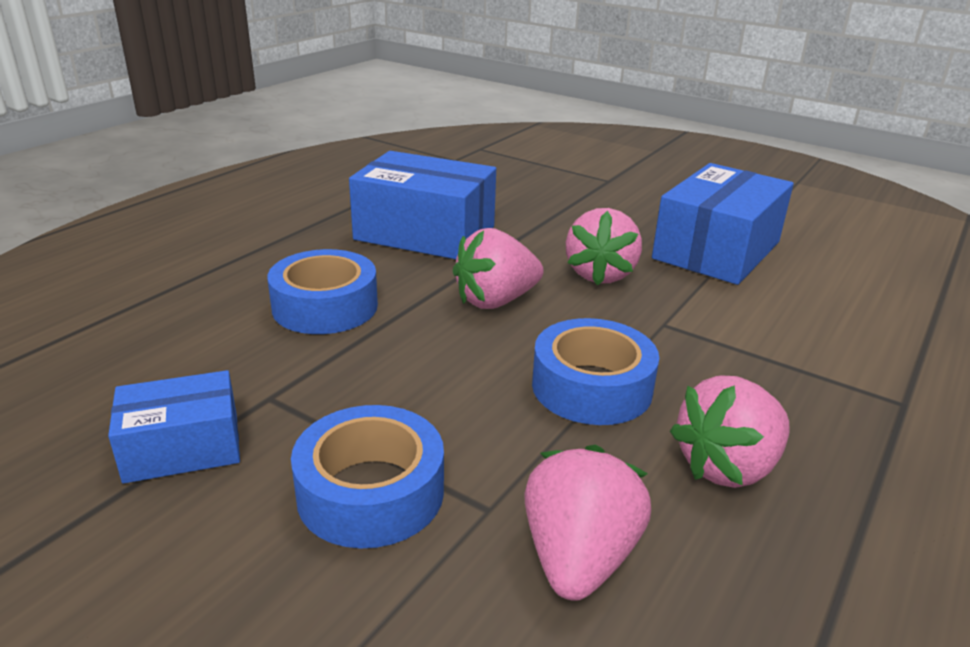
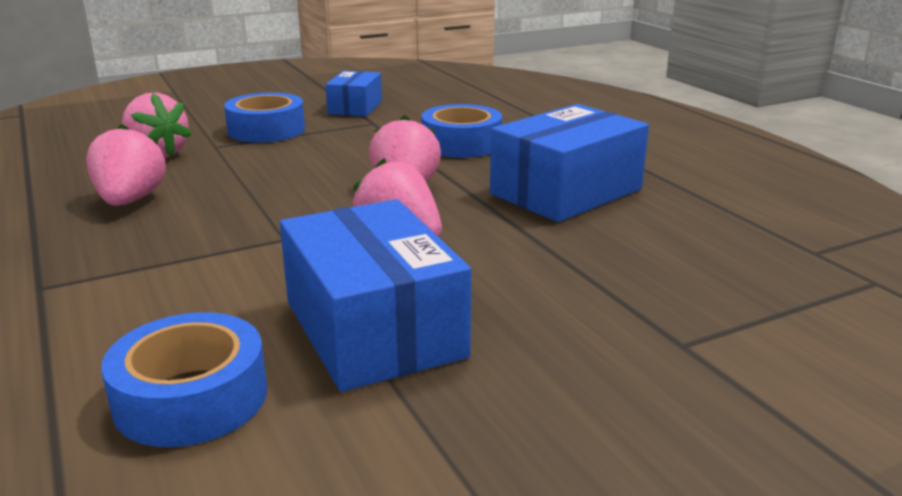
camera: 120 degrees right, 5 degrees down
blue tape [532,318,659,425] -> blue tape moved to [101,312,267,447]

